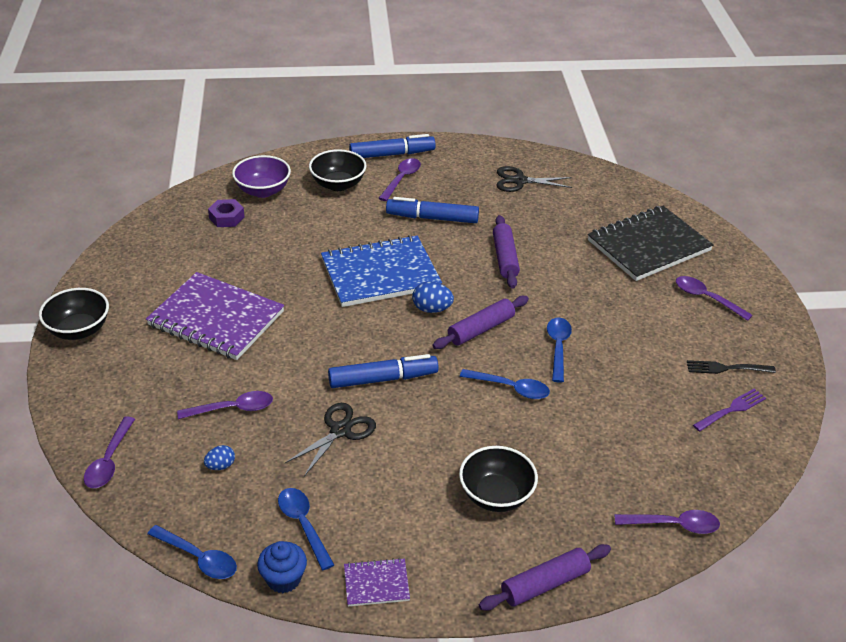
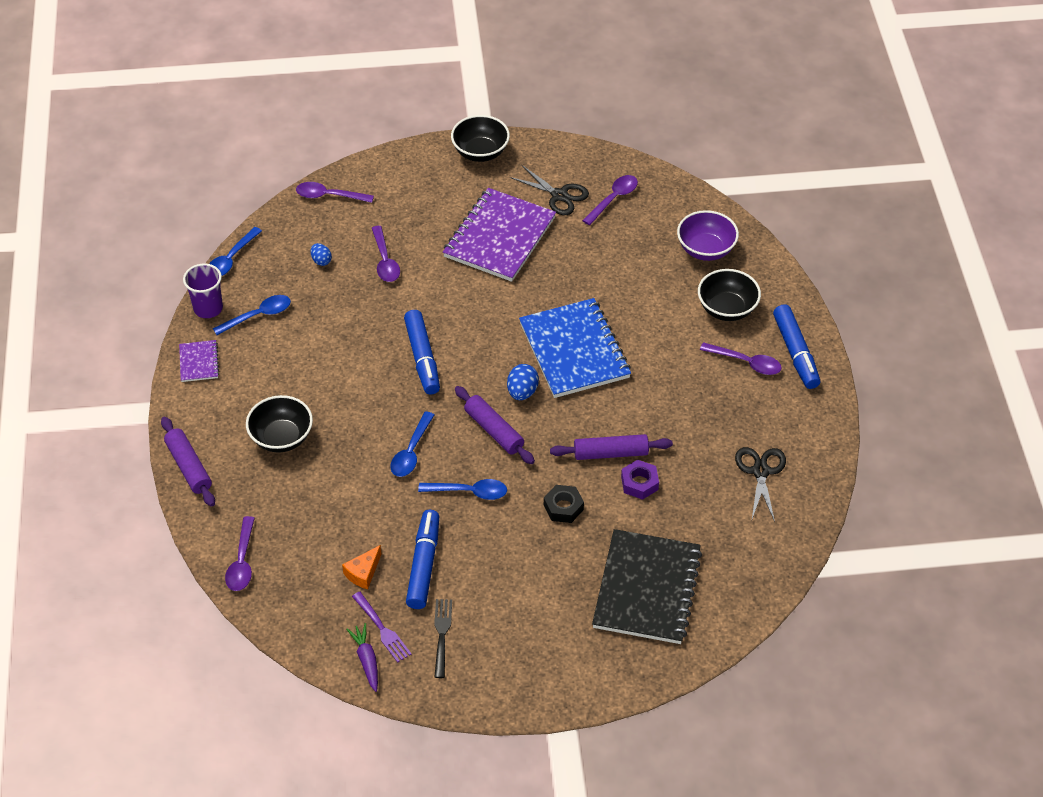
camera: 90 degrees right, 10 degrees up
purple nut [208,199,245,227] -> purple nut moved to [621,459,659,500]
blue cupcake [257,541,307,593] -> purple cup [183,264,223,318]
black scissors [285,403,376,476] -> black scissors moved to [510,165,589,215]
blue marker [386,197,479,223] -> blue marker moved to [406,510,439,609]
black notebook [588,206,714,281] -> black notebook turned 45 degrees clockwise [592,529,702,644]
purple spoon [676,276,753,321] -> purple spoon moved to [582,175,638,225]
none -> orange cheese [342,545,381,589]
none -> purple carrot [346,623,378,692]
none -> black nut [544,485,584,523]

